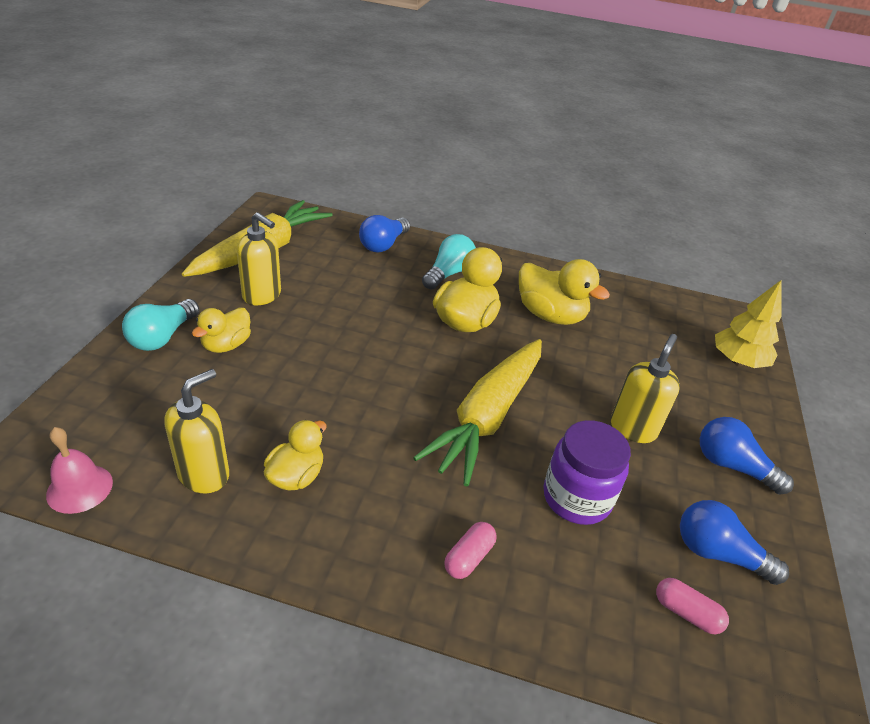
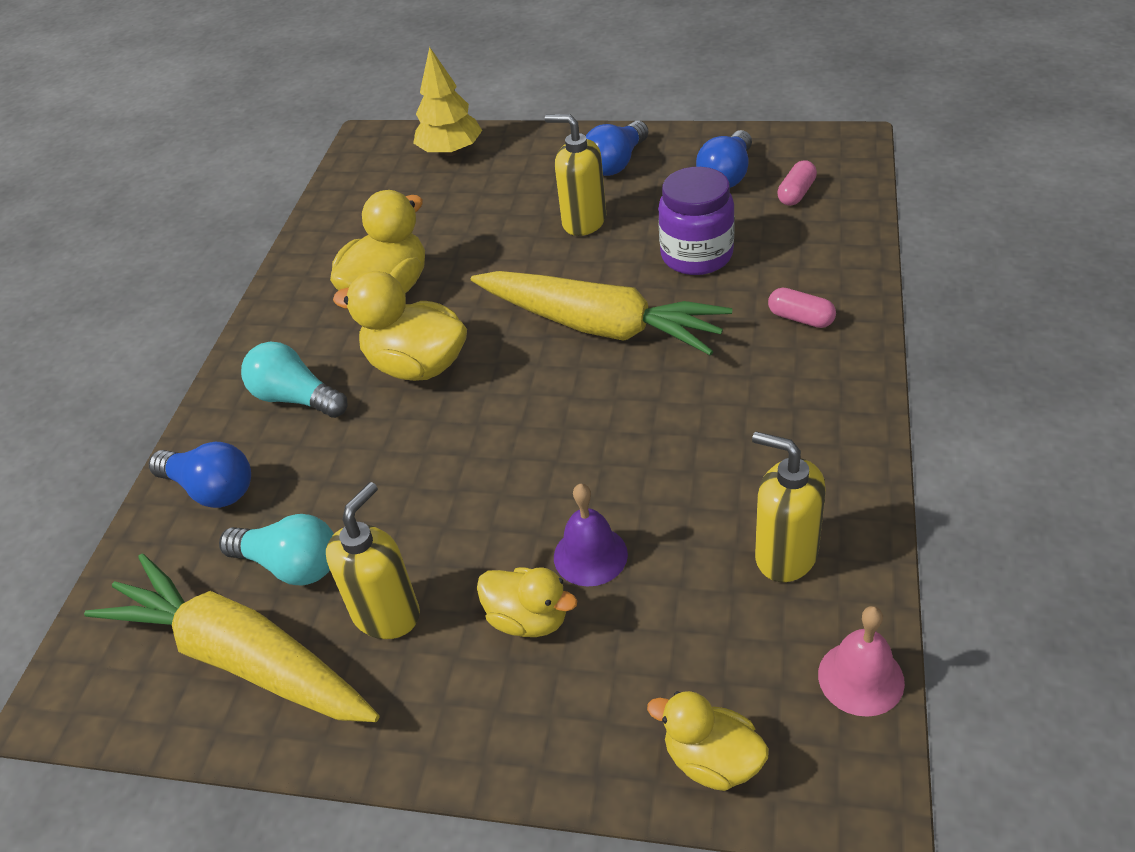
camera: 85 degrees left, 5 degrees up
turquoise light bulb [122,299,199,351] -> turquoise light bulb moved to [219,514,334,586]
yellow duck [264,420,327,491] -> yellow duck moved to [647,691,769,791]
none -> purple bell [554,484,628,586]

